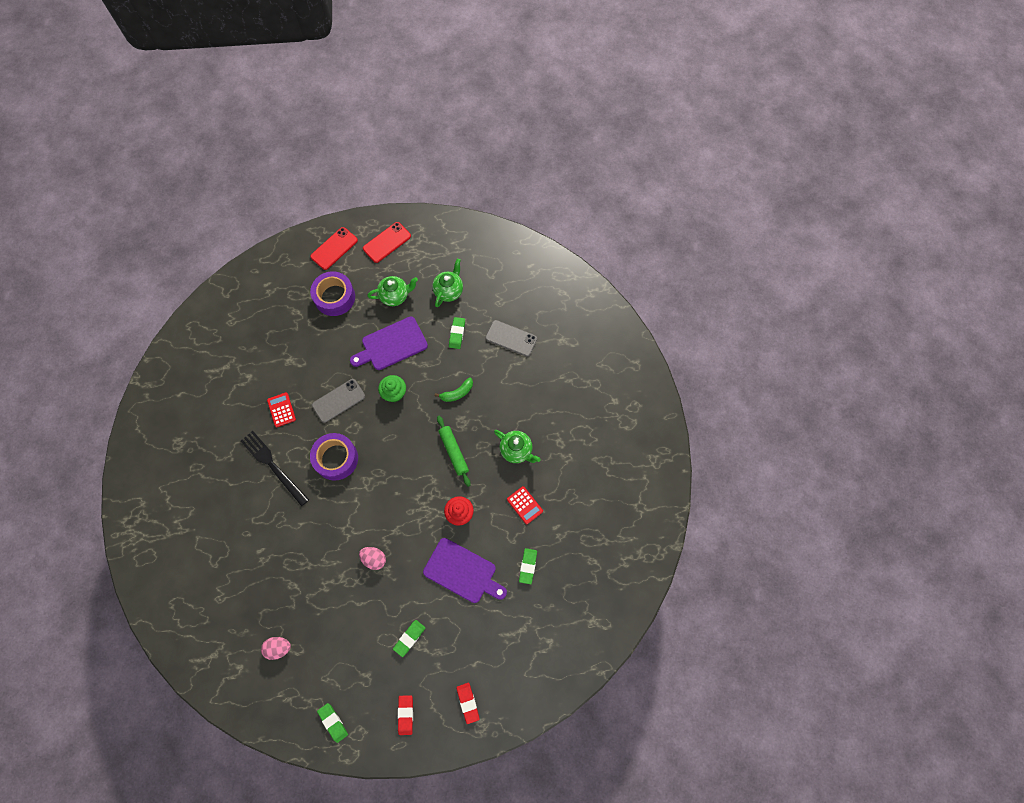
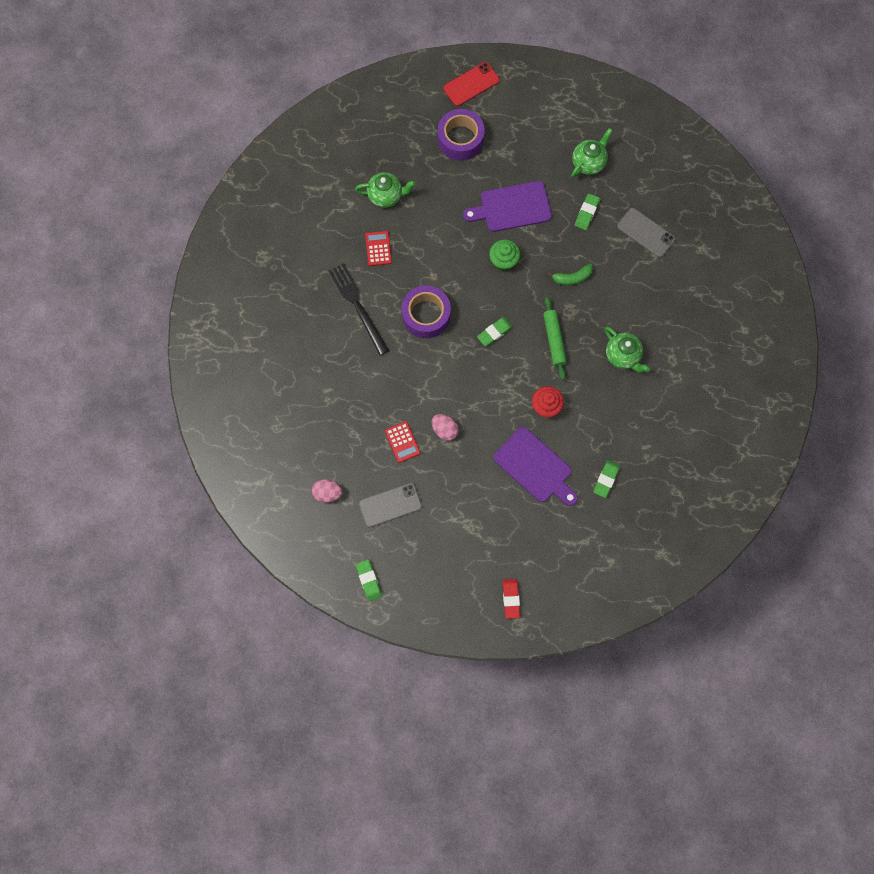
camera: 15 degrees right, 5 degrees up
grey phone [312,379,365,423] -> grey phone moved to [359,483,422,527]
red phone [363,222,411,263] -> none
green teapot [367,276,418,306] -> green teapot moved to [355,172,415,208]
green eraser [393,620,425,657] -> green eraser moved to [477,317,513,346]
red eraser [398,695,413,735] -> none
red calculator [507,486,543,524] -> red calculator moved to [385,421,420,463]

